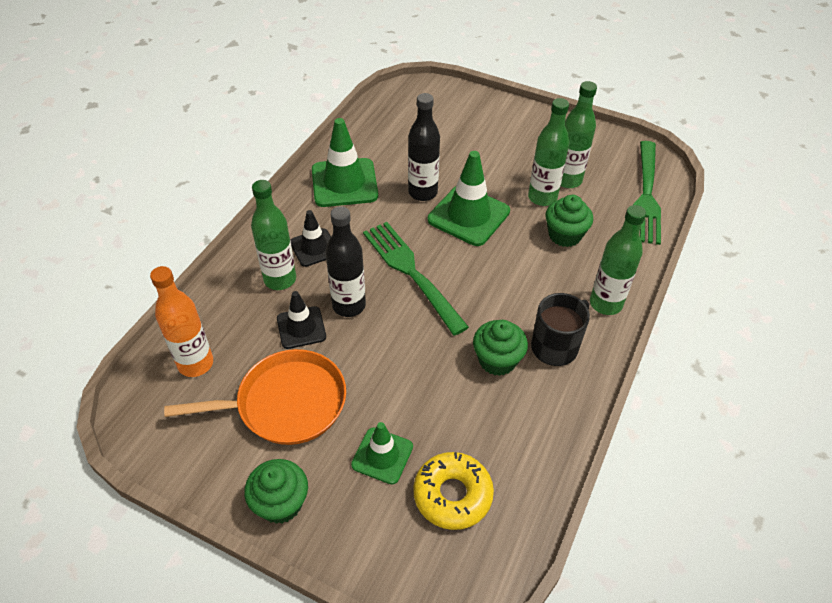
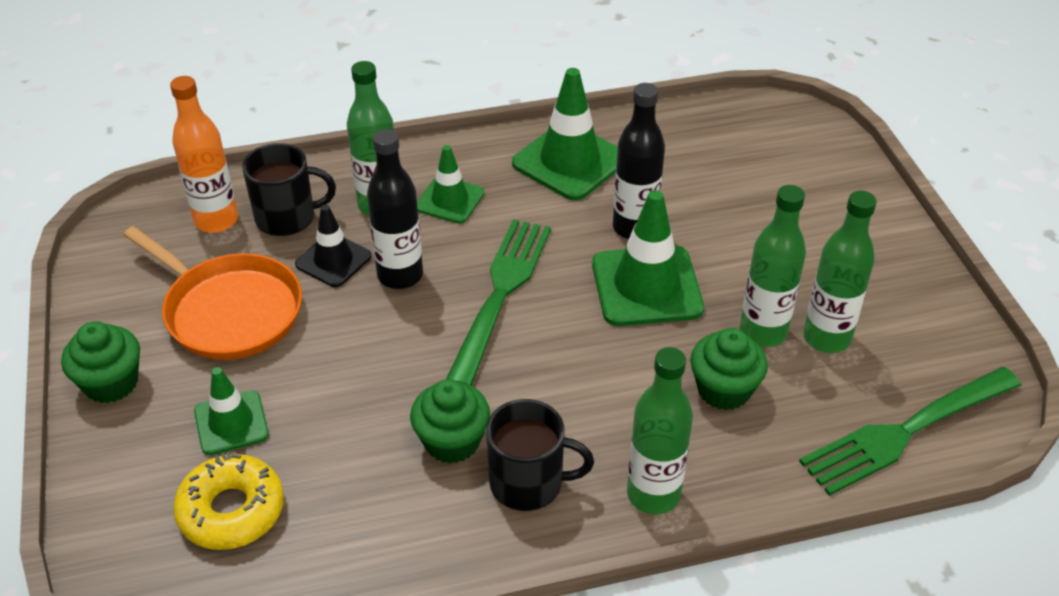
camera: 50 degrees right, 5 degrees down
black traffic cone [290,210,331,267] -> green traffic cone [417,145,484,224]
none -> black mug [242,143,336,236]

